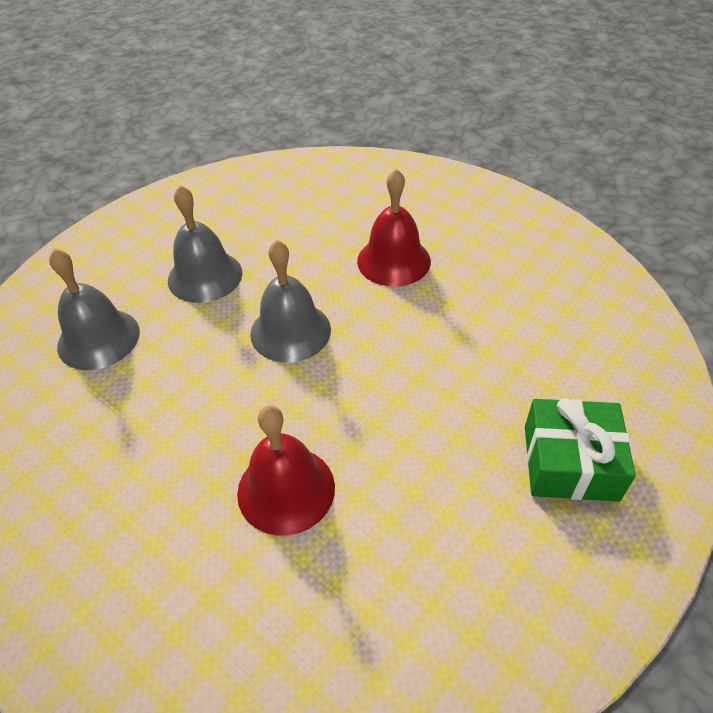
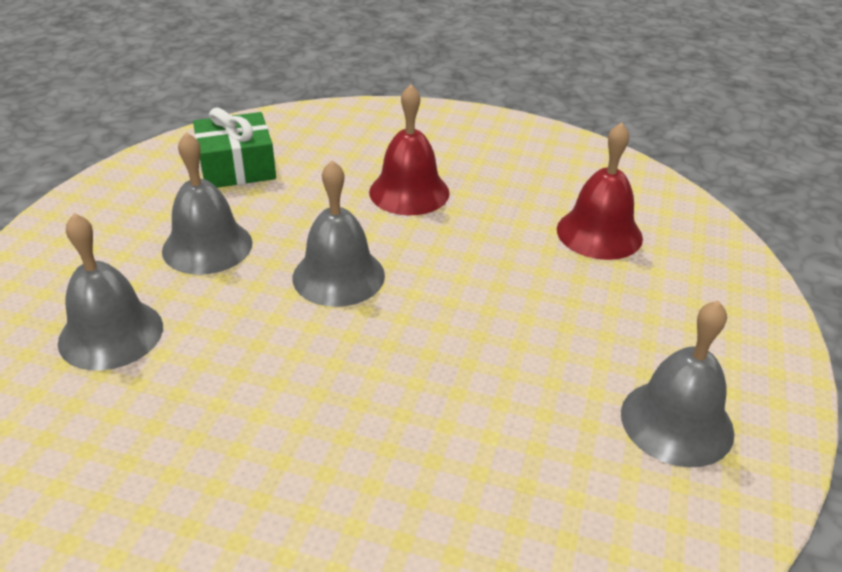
camera: 25 degrees left, 10 degrees down
red bell [237,405,335,536] -> red bell moved to [557,122,643,260]
green gift [525,398,636,502] -> green gift moved to [193,108,276,188]
none -> grey bell [621,301,735,467]

